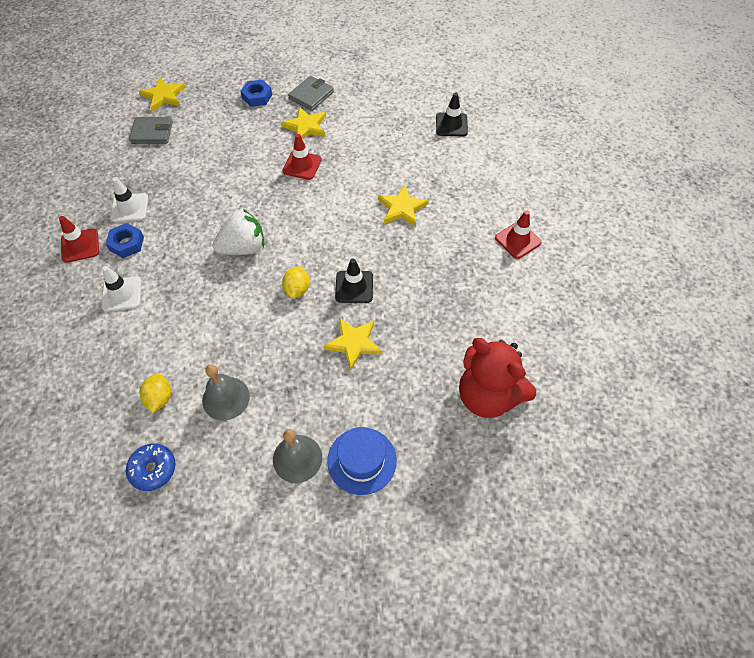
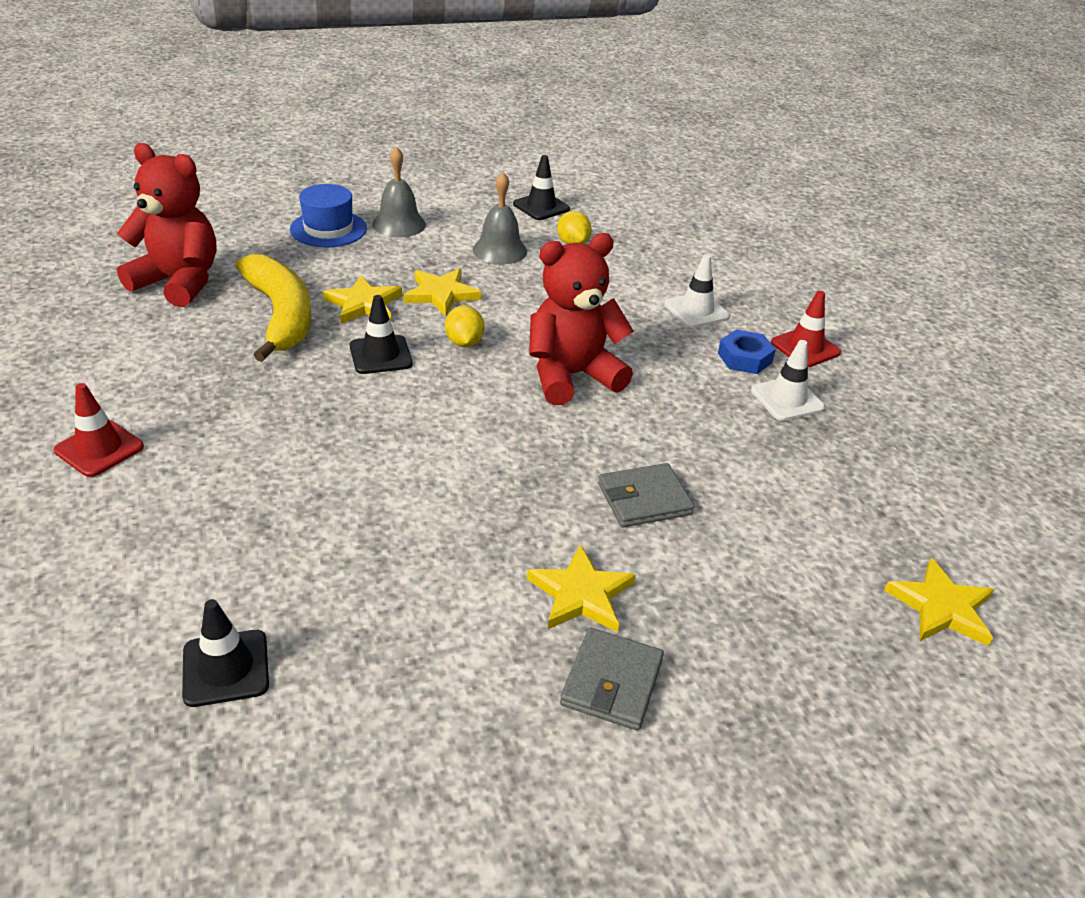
camera: 160 degrees right, 20 degrees down
blue donut [126,443,175,491] -> black traffic cone [513,155,570,220]
grey wallet [129,117,173,144] -> grey wallet moved to [598,463,695,527]
white strawberry [213,209,264,255] -> red teddy bear [529,233,634,405]
blue nut [240,80,272,107] -> none
red traffic cone [282,134,322,180] -> none
yellow star [378,185,429,226] -> yellow star moved to [403,269,481,316]
none -> yellow banana [235,254,311,362]

